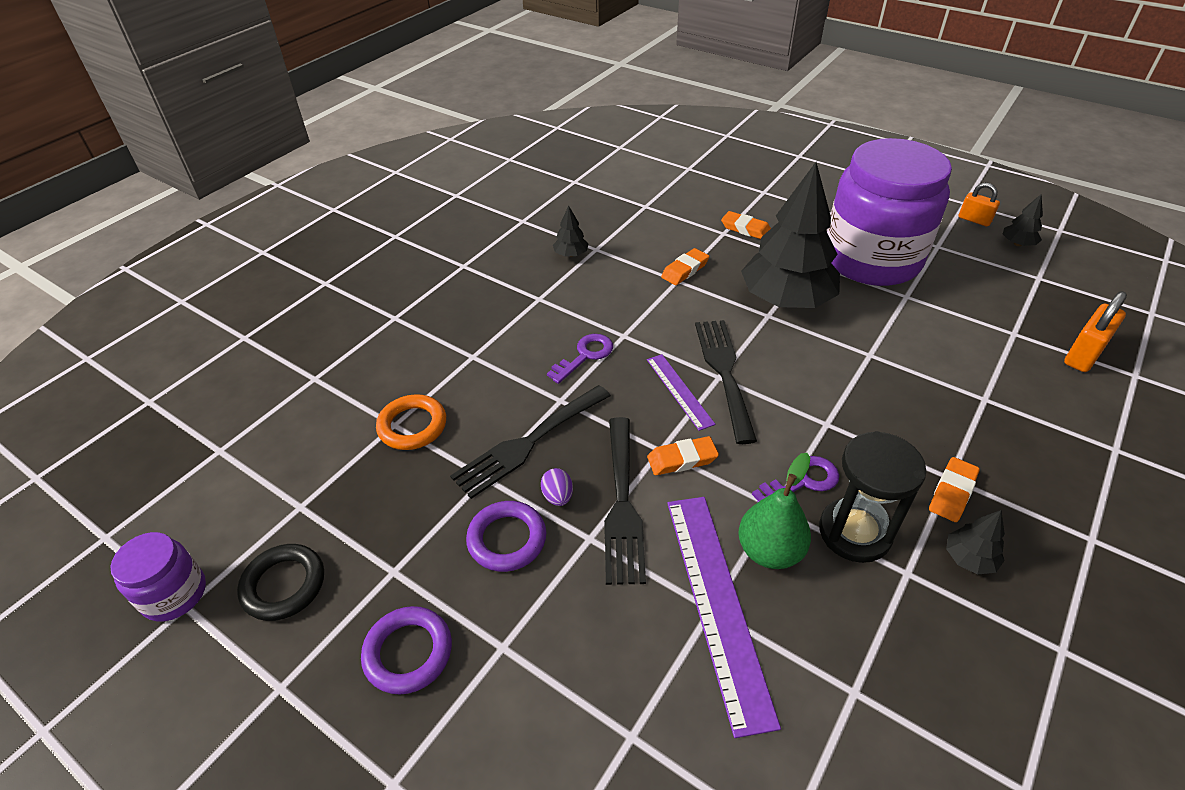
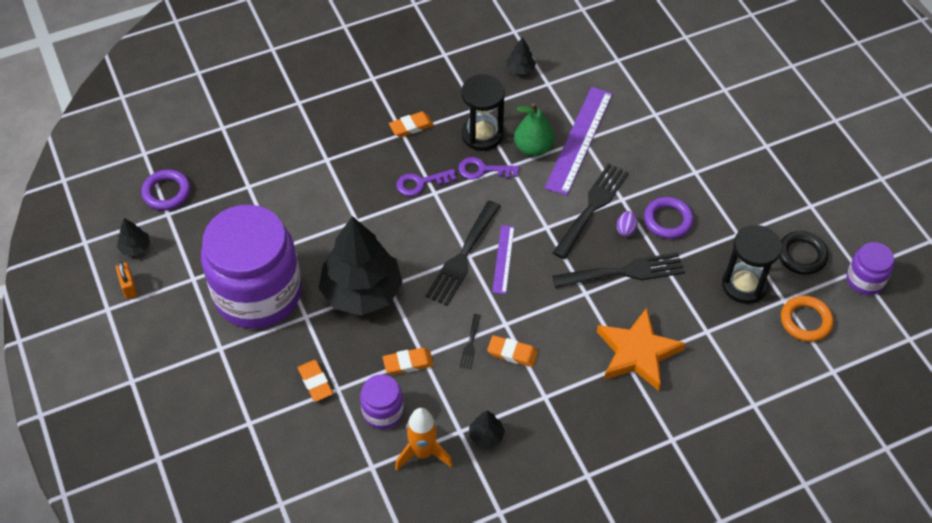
camera: 150 degrees left, 10 degrees up
purple ring [361,606,452,695] -> purple ring moved to [141,169,191,210]
orange ring [376,394,446,450] -> orange ring moved to [781,296,834,342]
purple key [547,334,613,384] -> purple key moved to [396,169,457,196]
orange eraser [647,436,719,475] -> orange eraser moved to [487,335,538,367]
black tree [946,510,1005,574] -> black tree moved to [507,37,536,75]
orange padlock [1064,291,1127,372] -> none
none -> purple jar [360,374,404,429]
none -> orange rocket [395,408,453,470]
none -> black fork [460,314,481,369]
none -> orange star [597,308,686,391]
none -> black hourglass [722,225,782,304]

